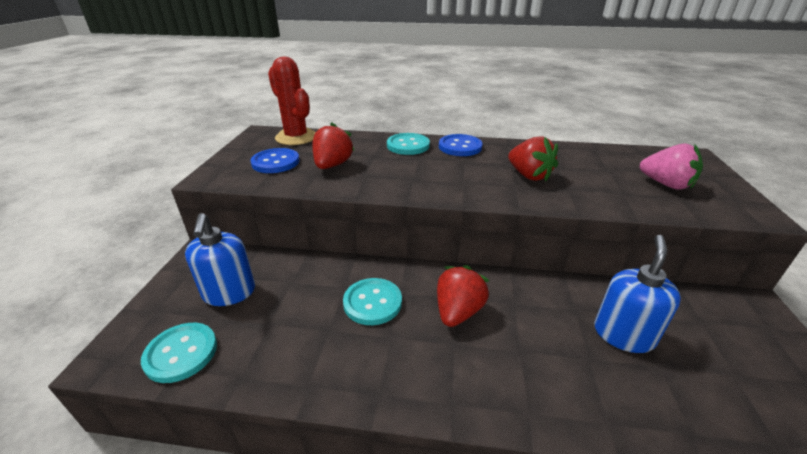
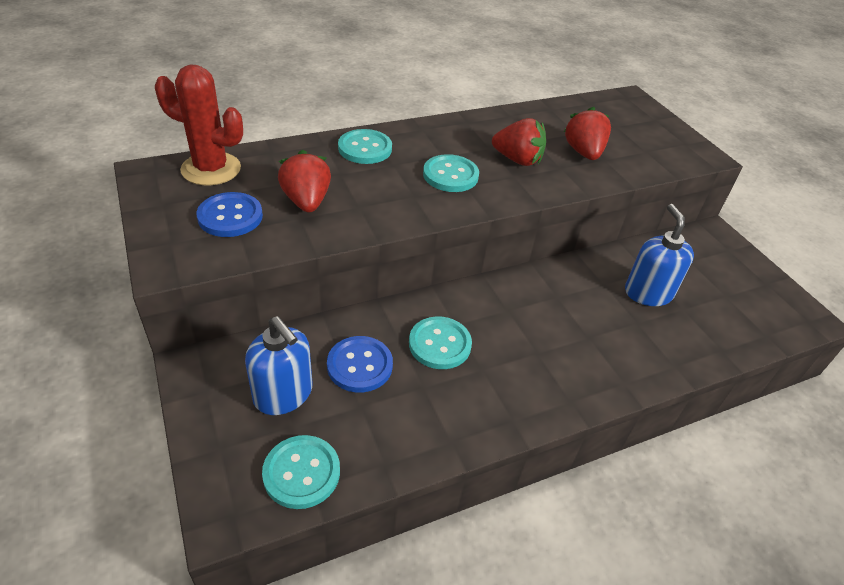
camera: 35 degrees left, 10 degrees up
red strawberry [437,265,490,327] -> red strawberry moved to [564,107,611,160]
blue button [439,134,483,156] -> blue button moved to [327,336,393,392]
pink strawberry [640,144,703,190] -> none
none -> turquoise button [423,154,479,192]

